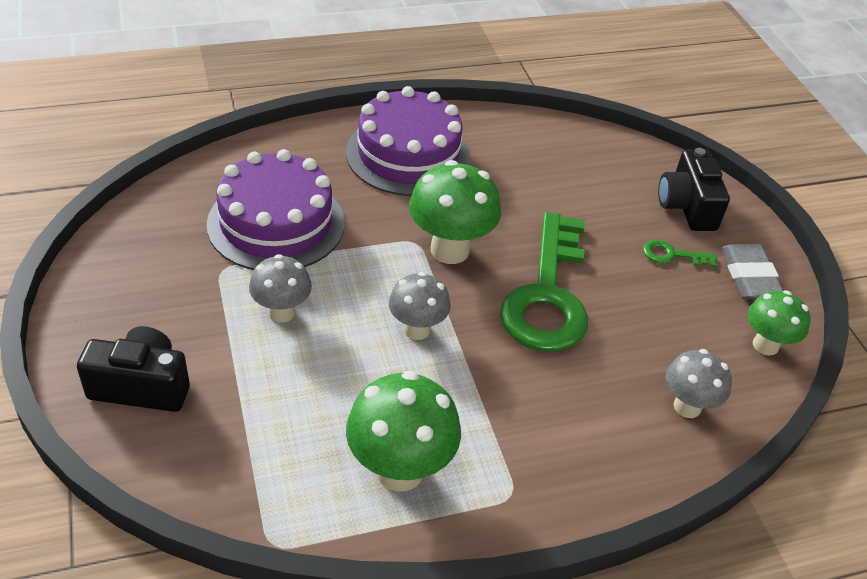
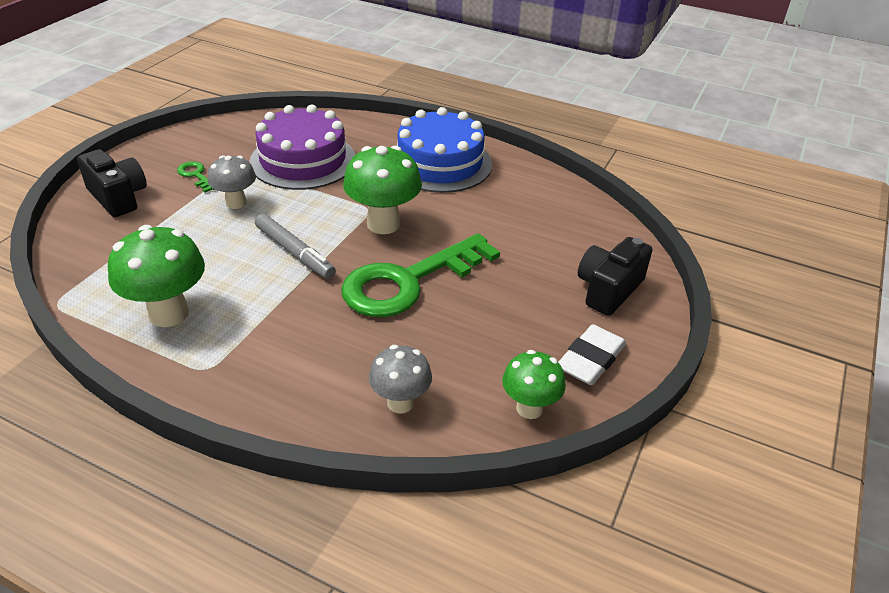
camera: 45 degrees right, 5 degrees down
purple cake [346,86,471,196] -> blue cake [397,107,492,193]
grey mushroom [389,272,451,340] -> grey marker [255,214,336,279]
green key [643,239,717,267] -> green key moved to [177,161,215,193]
grey eraser [722,244,783,299] -> white eraser [558,324,626,385]

